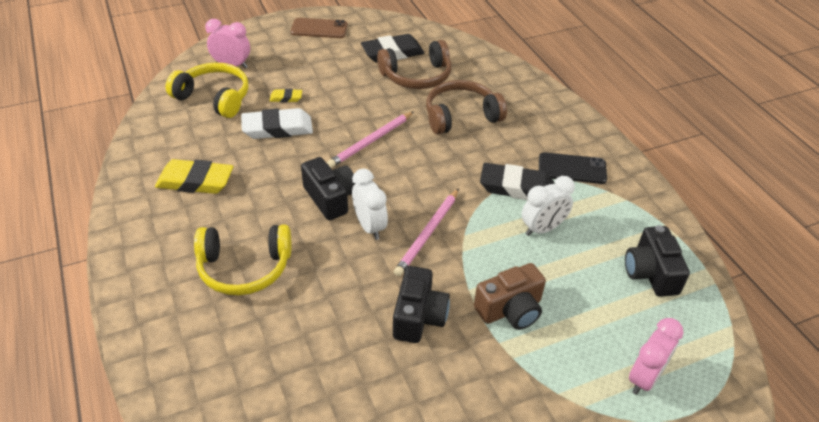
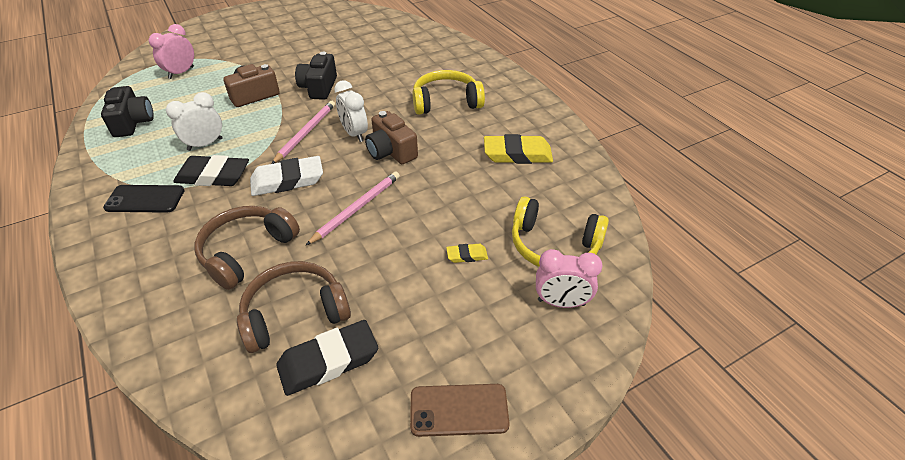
camera: 175 degrees right, 0 degrees up
white eraser [241,108,313,139] -> white eraser moved to [250,156,323,196]
black camera [301,157,356,220] -> brown camera [365,111,418,164]
brown headphones [426,80,507,134] -> brown headphones turned 150 degrees clockwise [195,206,300,290]

